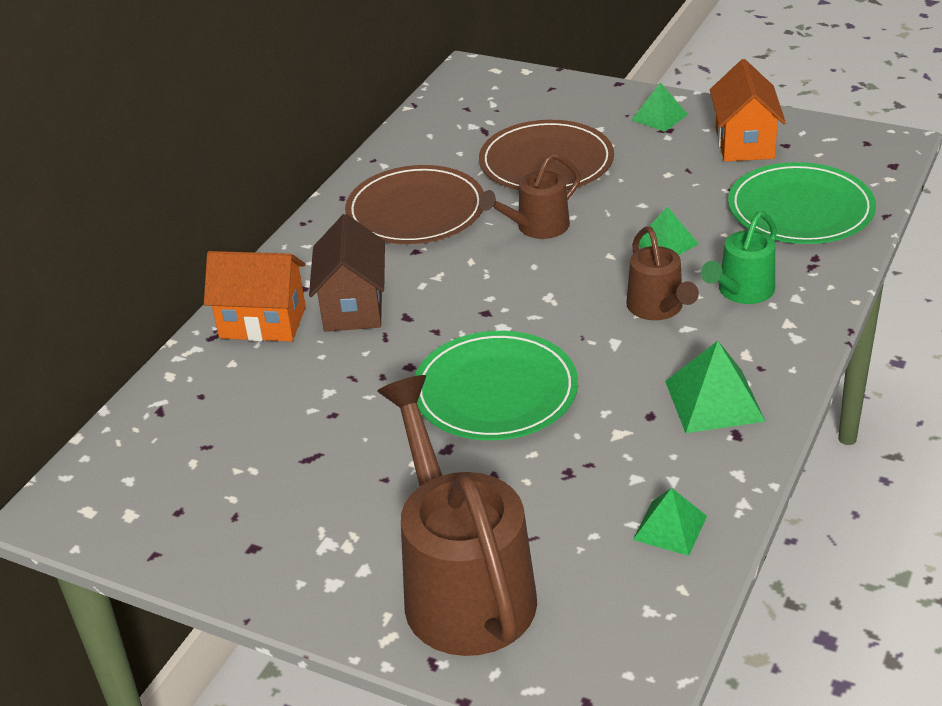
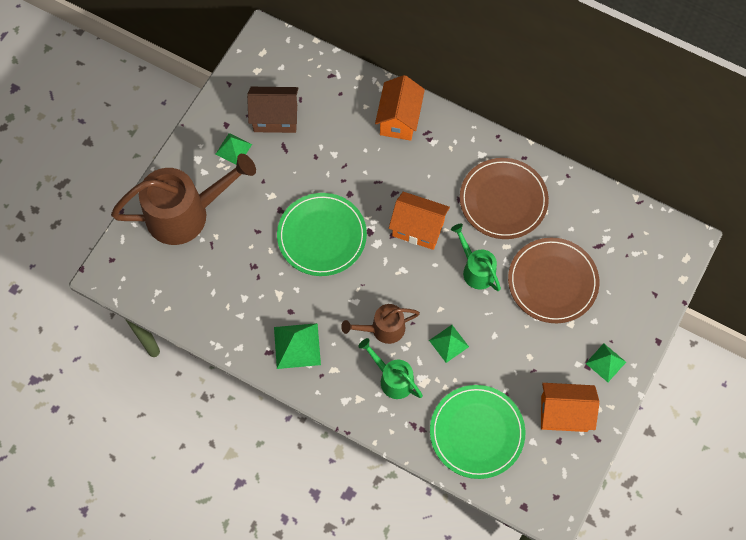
camera: 90 degrees right, 30 degrees up
brown house [309,214,385,332] -> brown house moved to [247,87,299,133]
brown watering can [479,153,581,239] -> green watering can [451,223,501,291]
green pyramid [633,488,707,556] -> green pyramid moved to [215,133,252,165]
none -> orange house [389,192,450,250]

